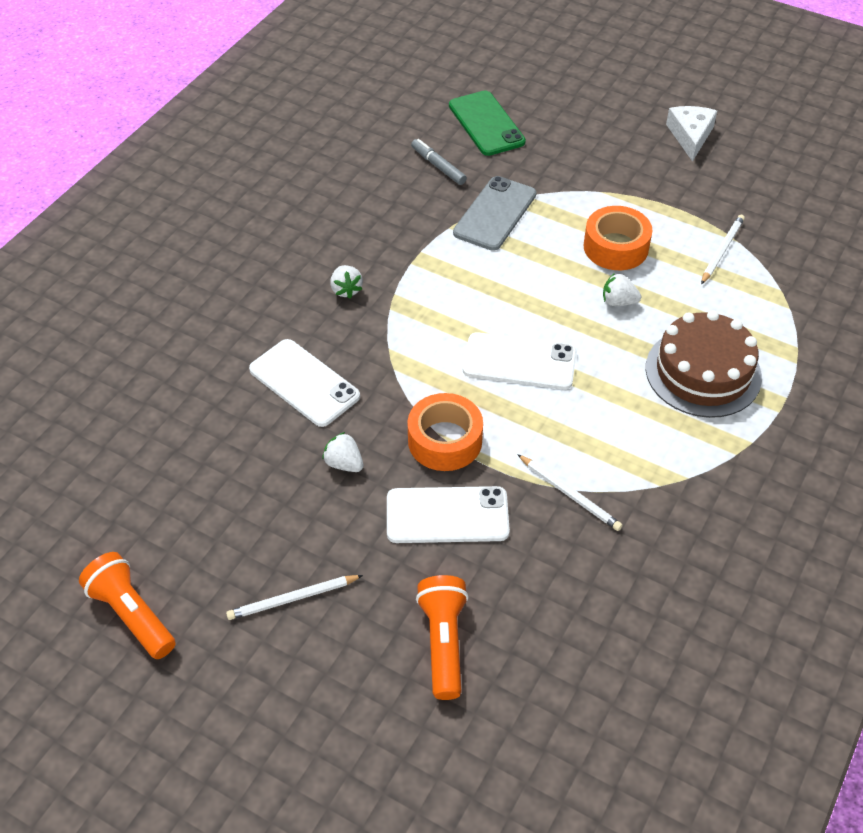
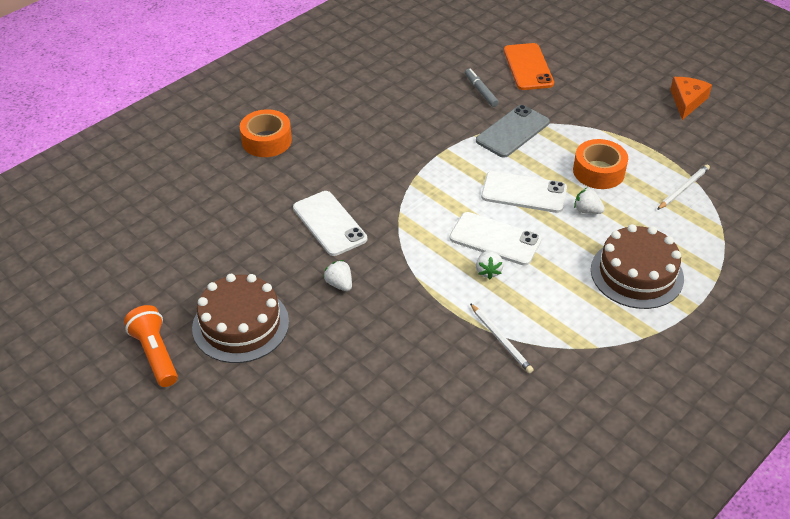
camera: 15 degrees right, 5 degrees down
white pencil [226,575,363,620] -> none
white strawberry [330,265,363,299] -> white strawberry moved to [476,251,504,279]
white phone [387,486,510,543] -> white phone moved to [481,171,567,213]
orange tape [408,393,483,471] -> orange tape moved to [240,109,292,157]
orange flashlight [416,575,469,700] -> none
green phone [449,90,526,156] -> orange phone [504,43,554,90]
white cheese [666,106,717,162] -> orange cheese [670,77,712,120]
none -> brown cake [192,274,289,363]

